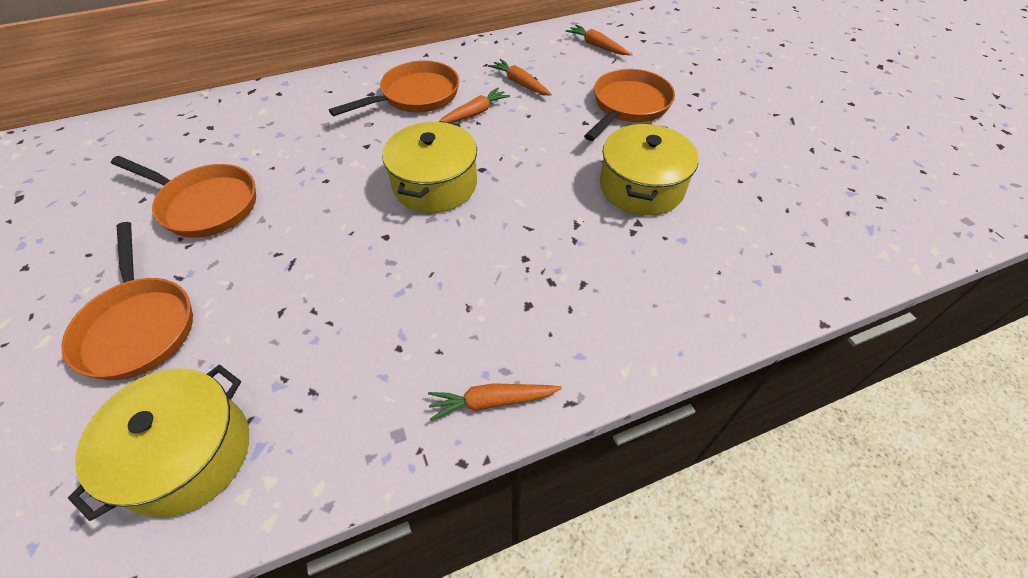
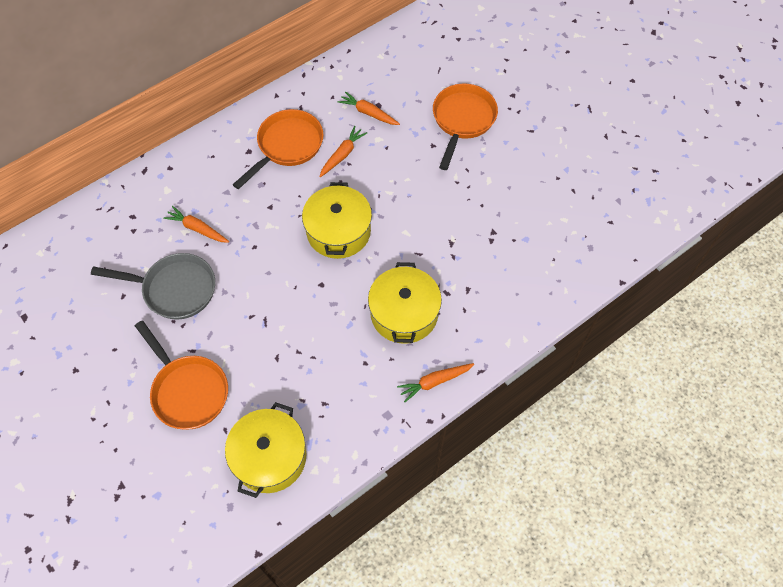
camera: 15 degrees left, 10 degrees up
orange pan [111,156,256,238] -> grey pan [91,253,215,320]
orange carrot [566,25,630,55] -> orange carrot moved to [163,206,229,243]
yellow pot [600,123,699,216] -> yellow pot moved to [368,262,442,344]

